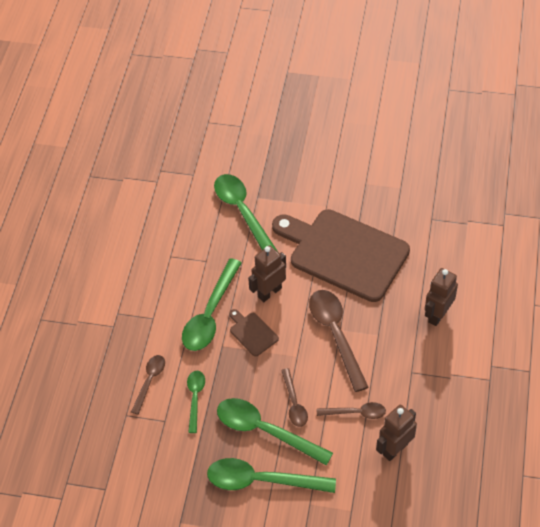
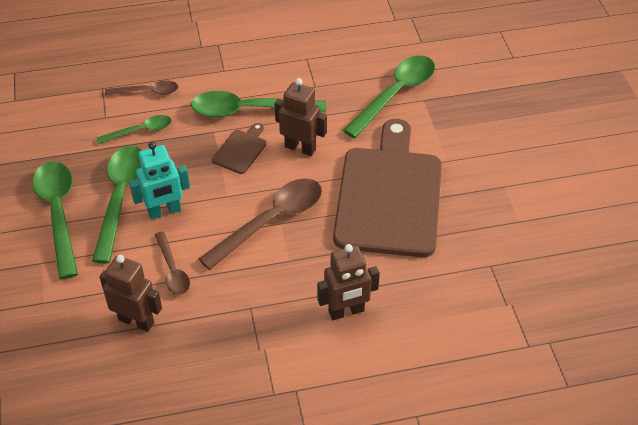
camera: 65 degrees right, 5 degrees down
brown spoon [281,368,308,427] -> turquoise robot [129,142,190,220]
brown robot [425,268,458,326] -> brown robot turned 150 degrees clockwise [317,244,380,320]

